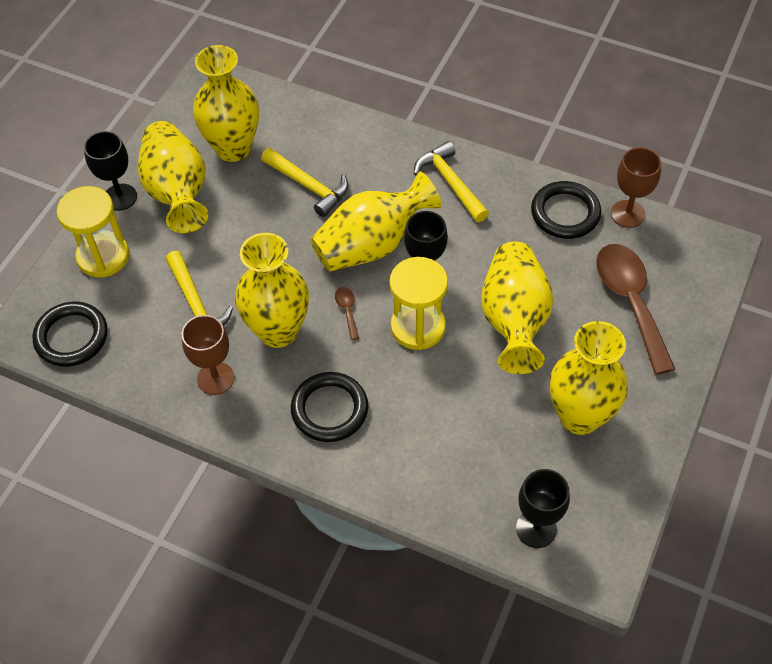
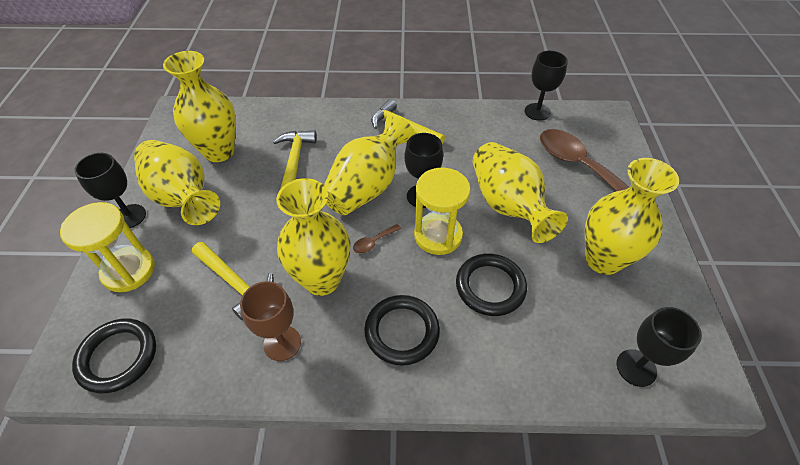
camera: 25 degrees left, 5 degrees down
yellow hammer [261,148,348,217] -> yellow hammer turned 105 degrees counterclockwise [273,130,317,189]
brown spoon [335,287,359,340] -> brown spoon turned 90 degrees counterclockwise [353,224,401,253]
black ring [531,181,601,239] -> black ring moved to [456,254,527,316]
brown goblet [611,147,661,228] -> black goblet [525,51,568,121]

